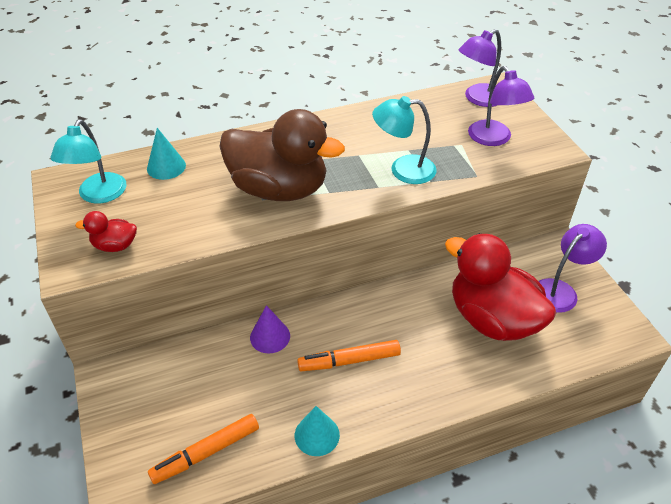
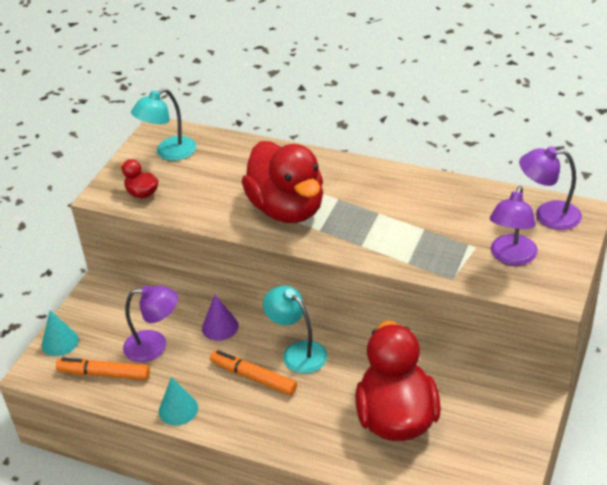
camera: 45 degrees right, 5 degrees down
turquoise cone [147,128,186,180] -> turquoise cone moved to [42,310,79,356]
brown duck [219,109,345,201] -> red duck [242,141,323,223]
turquoise lamp [372,96,437,184] -> turquoise lamp moved to [263,286,327,374]
purple lamp [538,224,607,313] -> purple lamp moved to [123,285,178,362]

